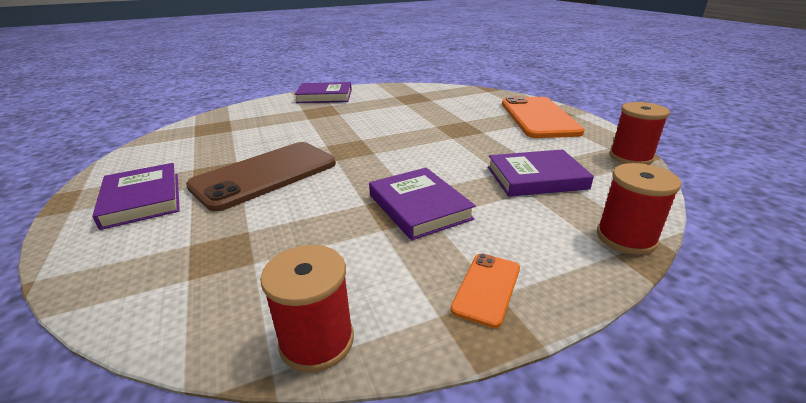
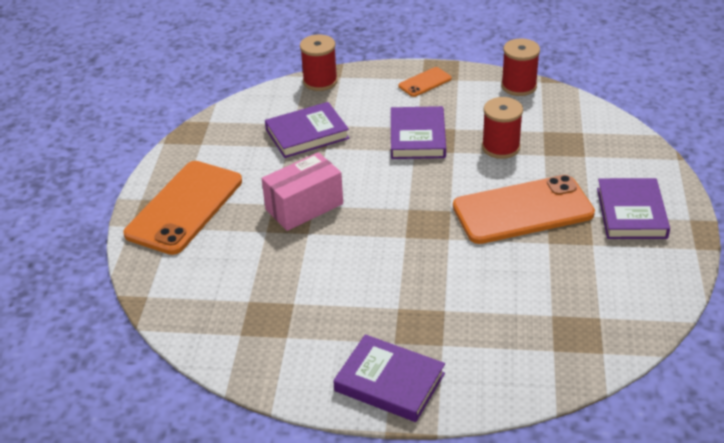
camera: 150 degrees left, 10 degrees up
brown phone [186,142,336,212] -> orange phone [453,175,595,244]
purple book [488,149,594,197] -> purple book turned 45 degrees counterclockwise [265,102,349,158]
red spool [609,102,670,164] -> red spool moved to [482,97,523,159]
none -> pink box [262,152,343,231]

